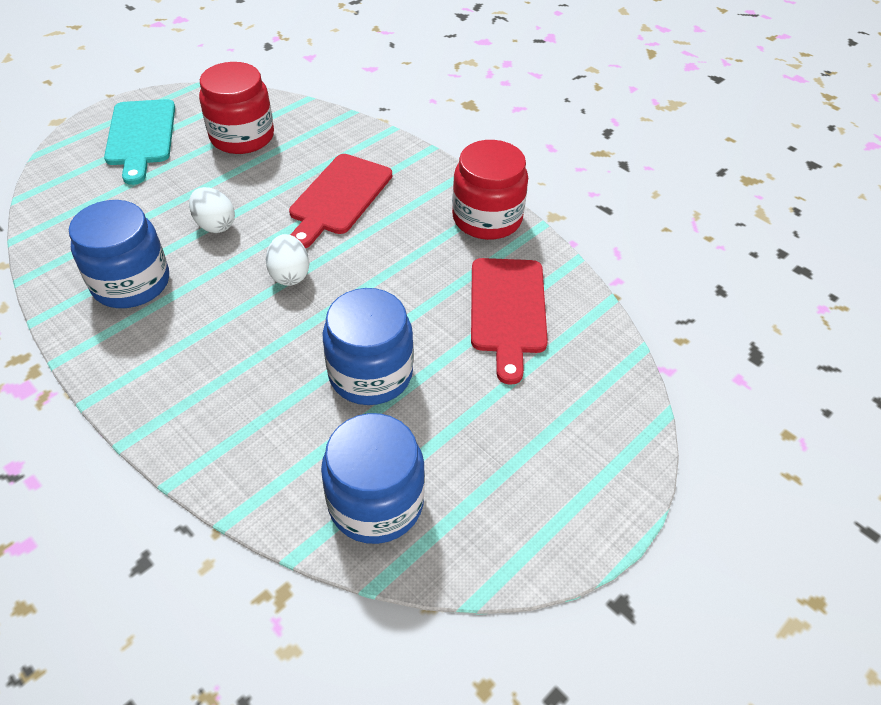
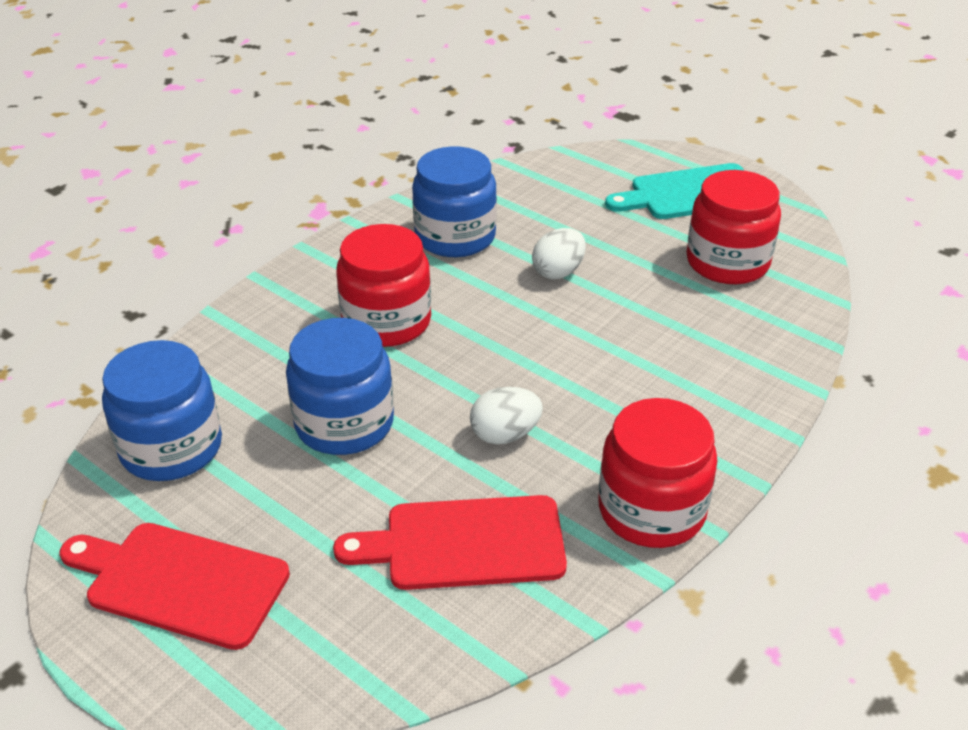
camera: 85 degrees right, 10 degrees down
white egg [266,234,309,286] -> white egg moved to [470,387,543,444]
red cutting board [289,154,392,248] -> red cutting board moved to [60,523,290,650]
none -> red jar [336,224,431,347]

